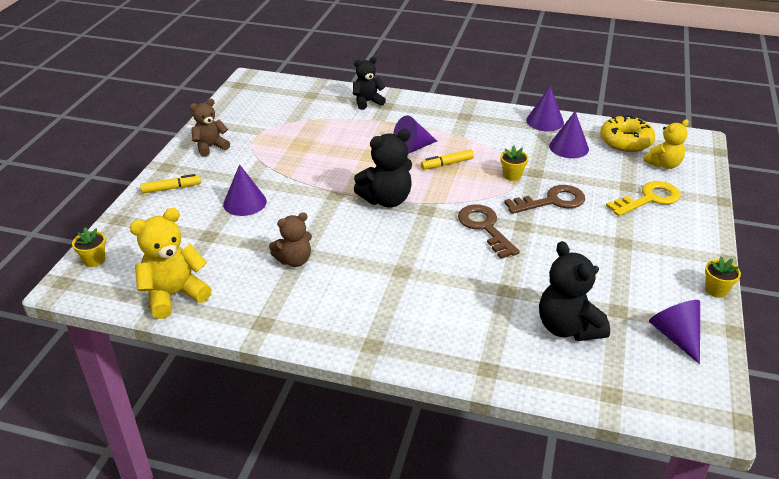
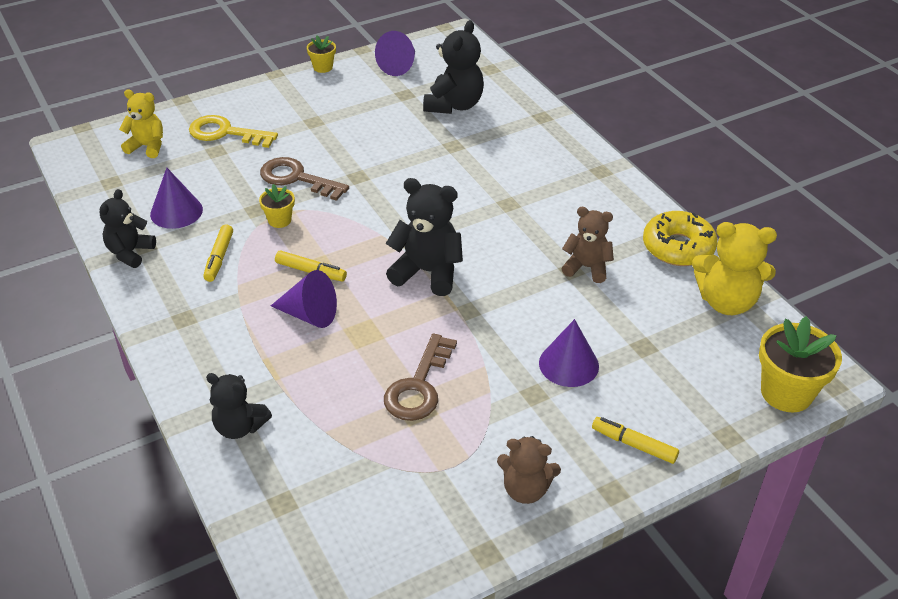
camera: 135 degrees left, 5 degrees up
yellow flower pot [72,228,106,267] -> yellow flower pot [759,316,842,413], size x1.87
brown key [458,204,520,259] -> brown key moved to [384,333,457,421]
purple cone [526,86,564,131] -> black teddy bear [99,189,156,268]
yellow donut [600,115,655,152] -> yellow donut moved to [643,211,717,266]
none -> yellow marker [203,224,233,282]

